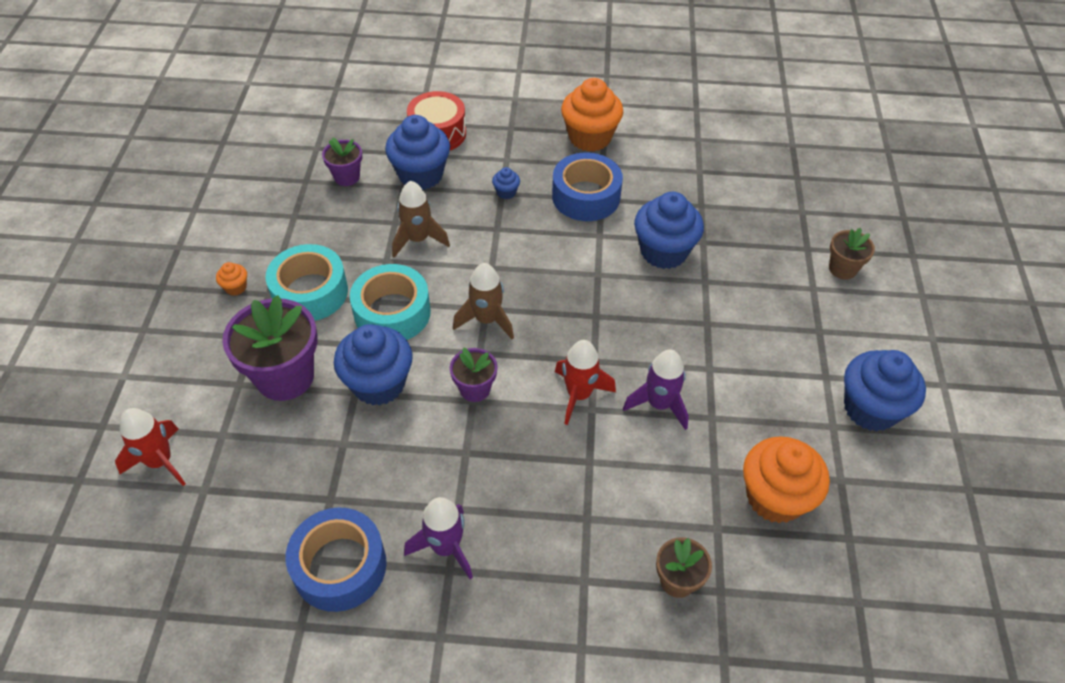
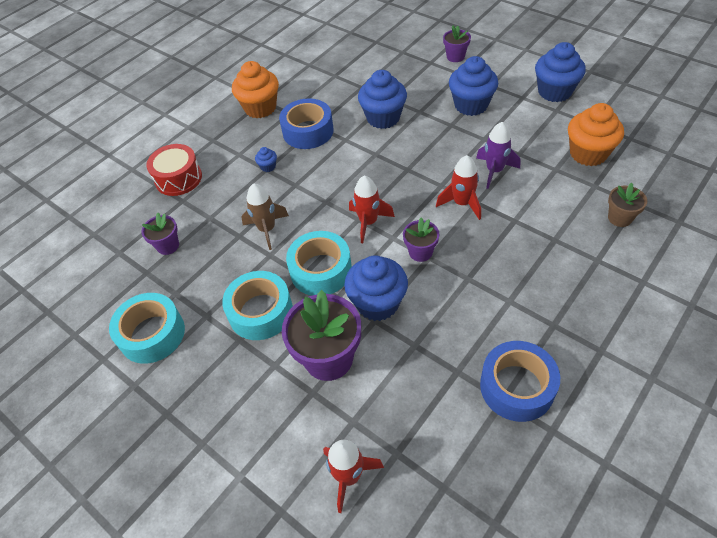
camera: 50 degrees left, 0 degrees up
orange cupcake [216,262,247,296] -> none
blue cupcake [385,115,450,190] -> blue cupcake moved to [449,56,498,116]
purple rocket [404,497,473,579] -> none
brown rocket [453,263,514,339] -> red rocket [349,175,395,243]
brown flower pot [829,228,875,279] -> purple flower pot [443,25,471,62]
none -> turquoise tape [109,293,185,364]

